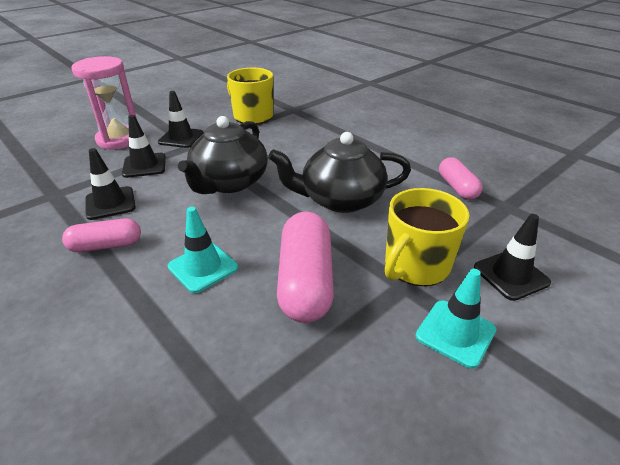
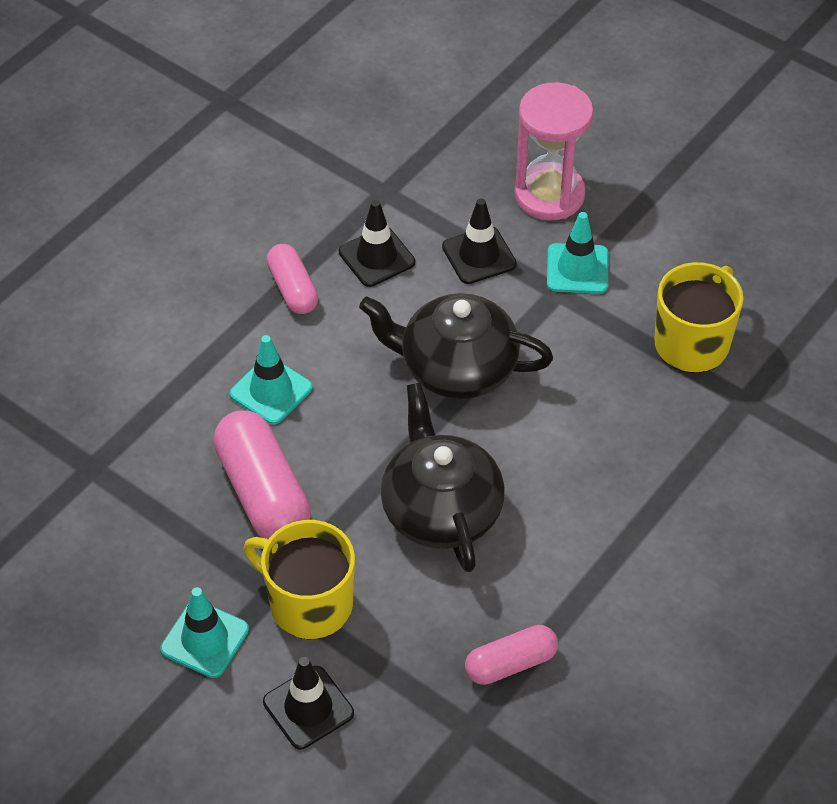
camera: 80 degrees right, 15 degrees up
black traffic cone [158,91,204,148] -> turquoise traffic cone [547,212,608,294]
pink capsule [277,212,334,323] -> pink capsule turned 75 degrees clockwise [213,410,311,539]

